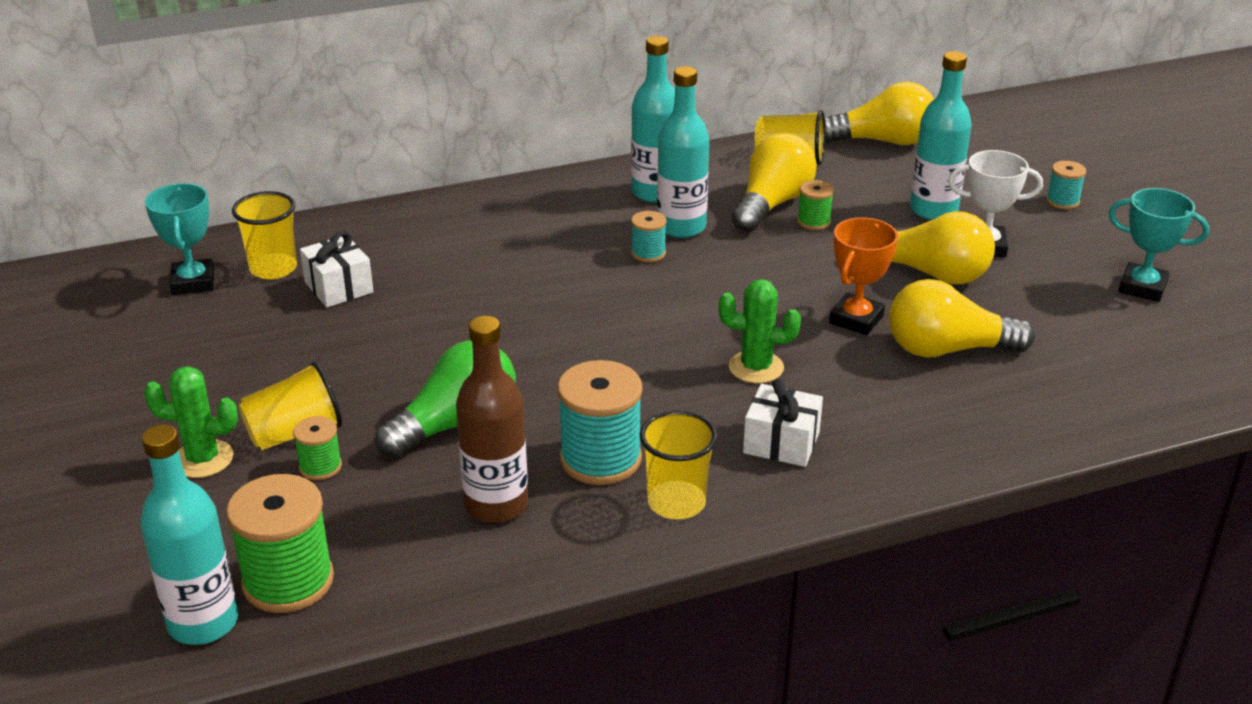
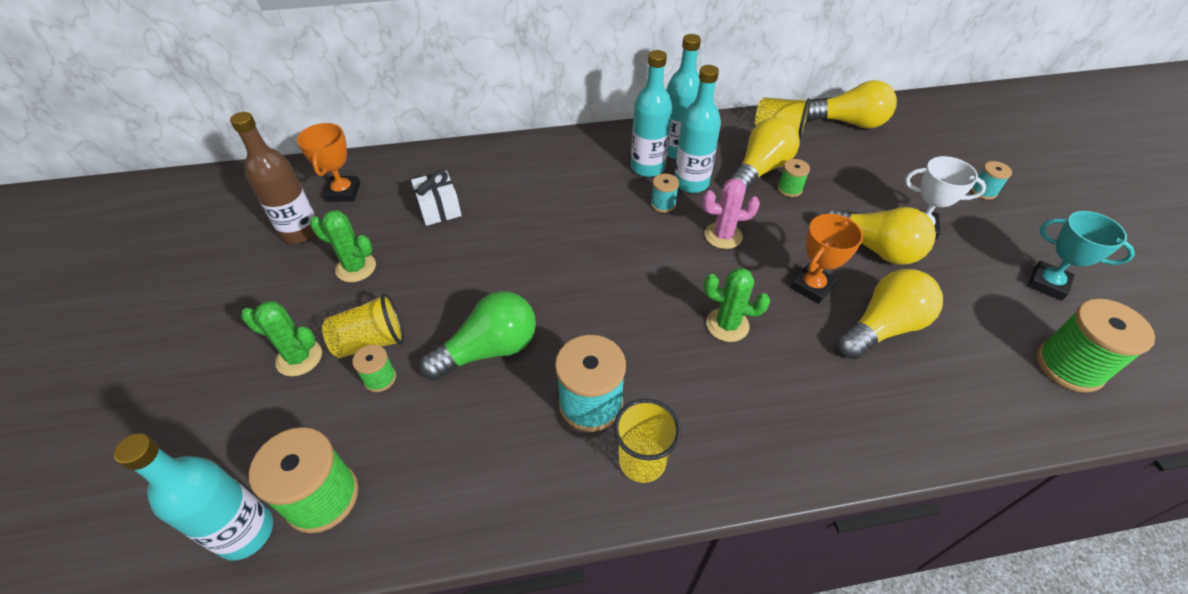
camera: 10 degrees right, 15 degrees up
turquoise trophy [145,183,214,295] -> orange trophy [297,123,360,202]
yellow cup [232,191,297,280] -> none
brown bottle [456,316,528,523] -> brown bottle moved to [230,112,316,244]
white gift [743,379,823,467] -> none
yellow light bulb [889,279,1035,358] -> yellow light bulb turned 135 degrees clockwise [838,269,943,359]
turquoise bottle [910,51,972,220] -> turquoise bottle moved to [631,50,672,177]
none -> green cactus [310,210,376,282]
none -> pink cactus [702,178,760,249]
none -> green spool [1037,299,1155,393]

